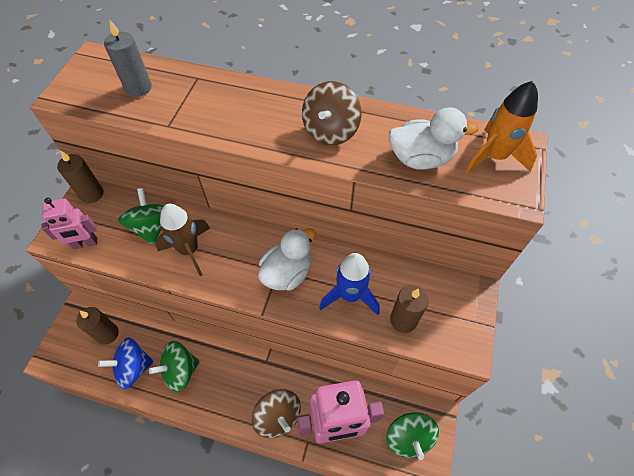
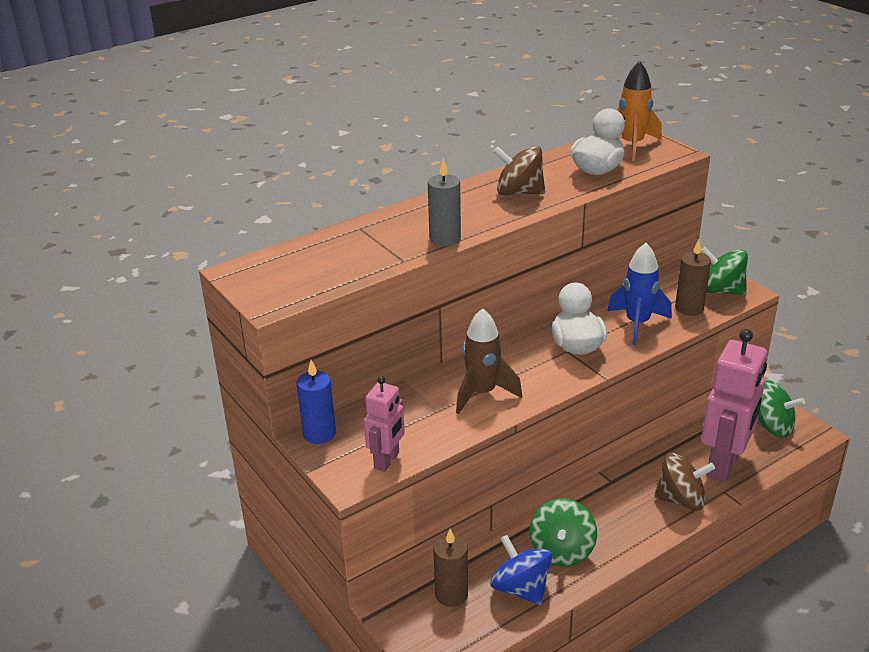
camera: 50 degrees left, 25 degrees down
brown candle [57,150,104,203] -> blue candle [297,360,336,444]
blue spinning top [98,337,154,389] -> blue spinning top turned 120 degrees clockwise [491,535,552,605]
grey candle [104,20,152,97] -> grey candle moved to [428,158,461,246]
green spinning top [118,188,164,245] -> green spinning top moved to [701,247,748,295]
brown spinning top [302,81,362,145] -> brown spinning top turned 135 degrees clockwise [493,146,545,195]

